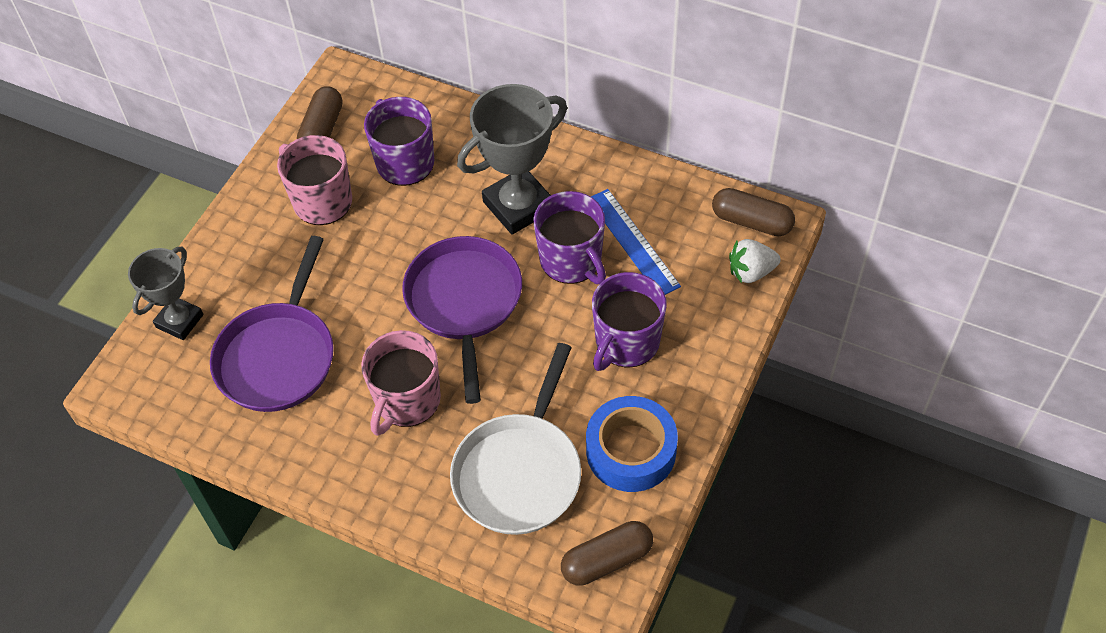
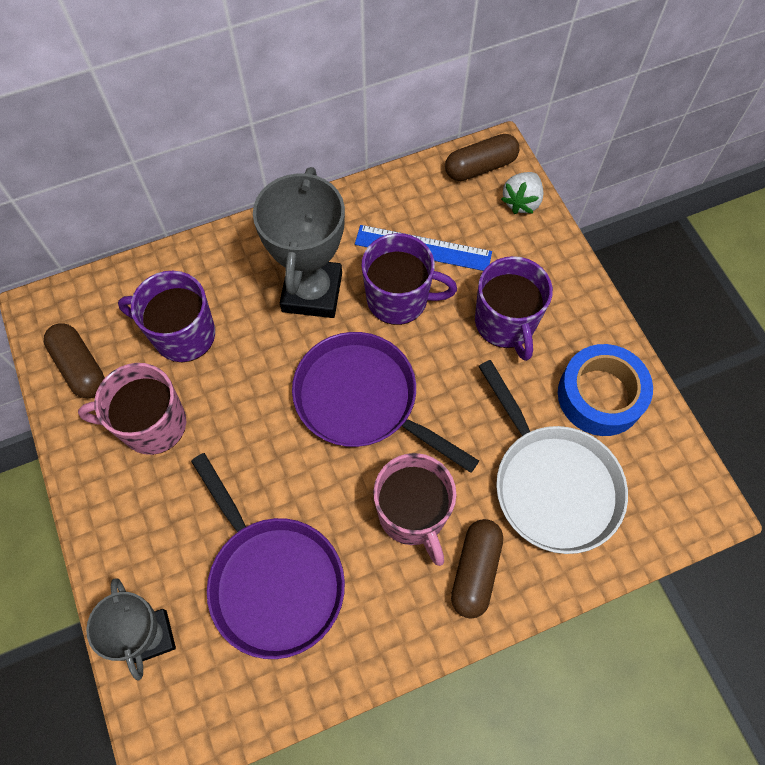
camera: 50 degrees left, 10 degrees up
brown capsule [561,521,653,586] -> brown capsule moved to [451,519,503,619]

